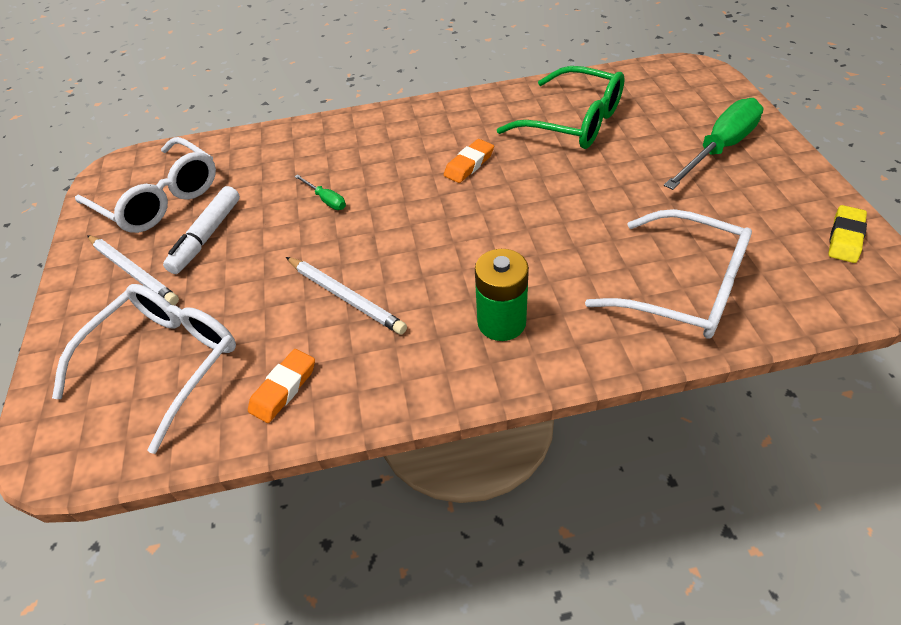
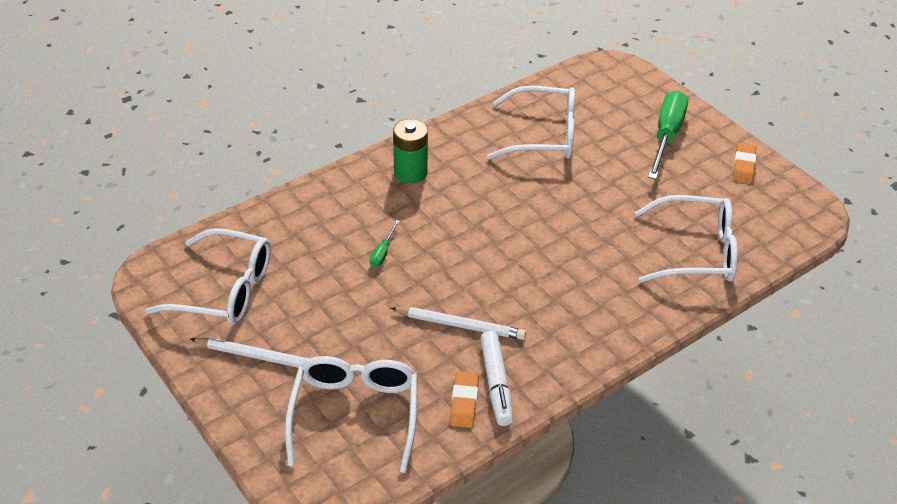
camera: 30 degrees left, 5 degrees down
white marker [163,186,240,274] -> white marker moved to [480,331,513,426]
green screwdriver [294,174,346,210] -> green screwdriver turned 90 degrees clockwise [370,220,400,268]
orange eraser [444,139,494,183] -> orange eraser moved to [733,143,756,183]
green battery [475,249,529,341] -> green battery moved to [393,119,428,183]
green glasses [497,66,625,149] -> white glasses [487,86,575,160]
yellow eraser [828,205,867,263] -> none

